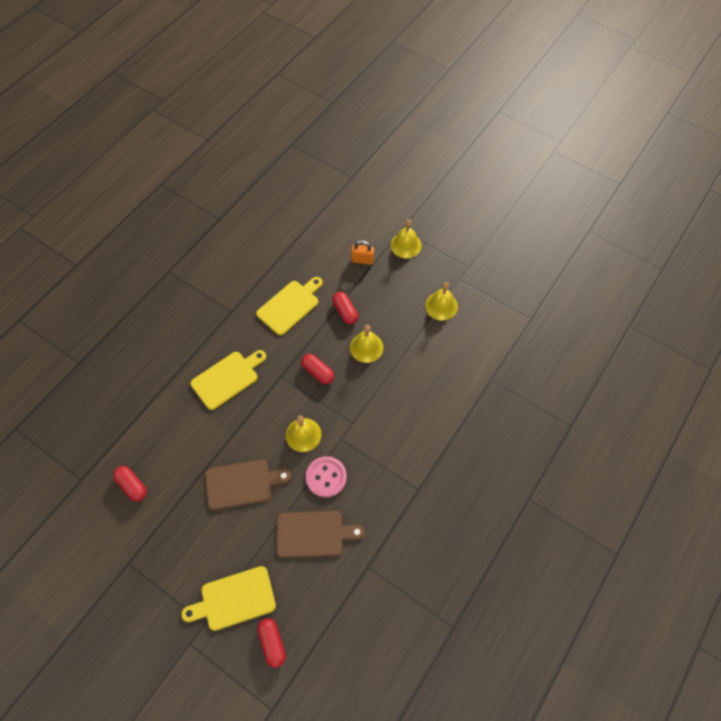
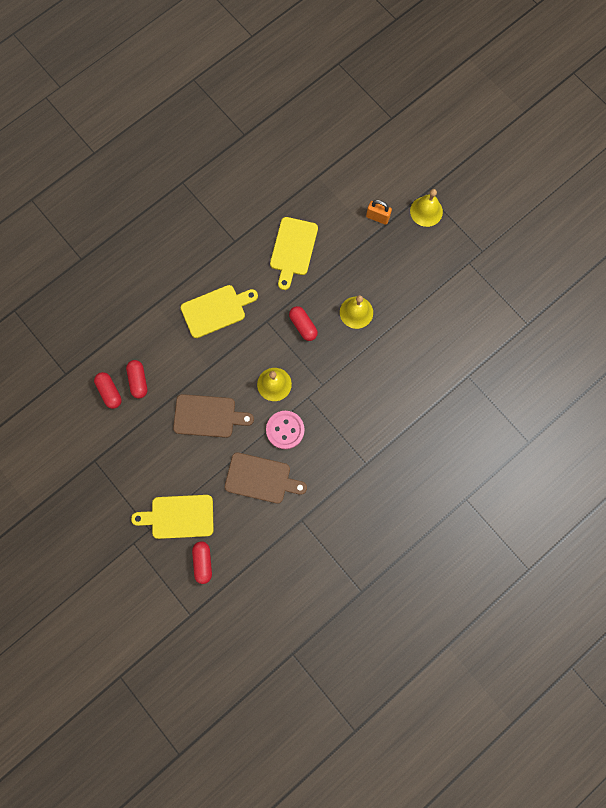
camera: 15 degrees right, 15 degrees up
yellow cutting board [256,277,323,335] -> yellow cutting board turned 135 degrees clockwise [270,217,318,290]
red capsule [332,292,358,324] -> red capsule moved to [126,360,147,399]
yellow bell [425,282,458,321] -> none

